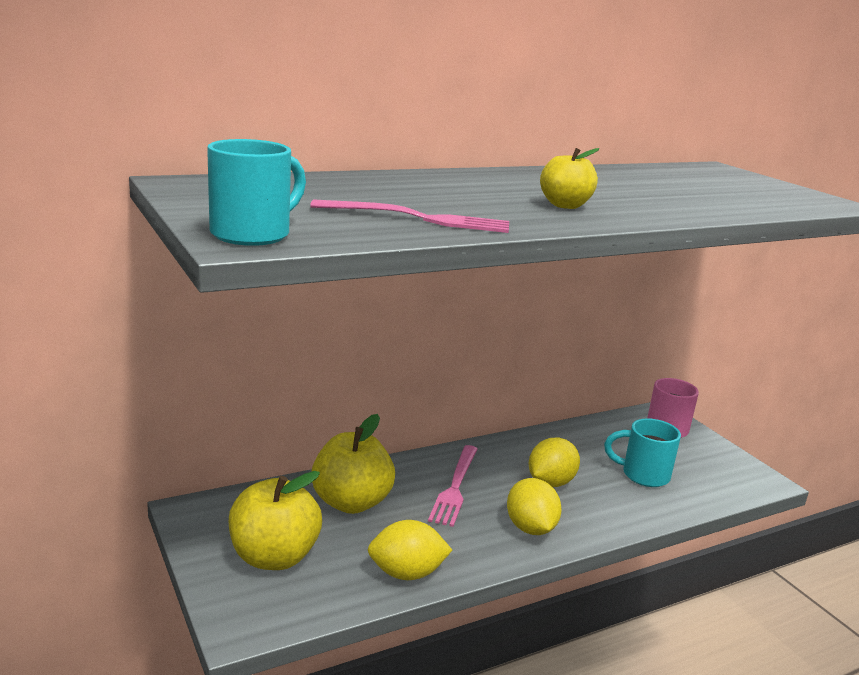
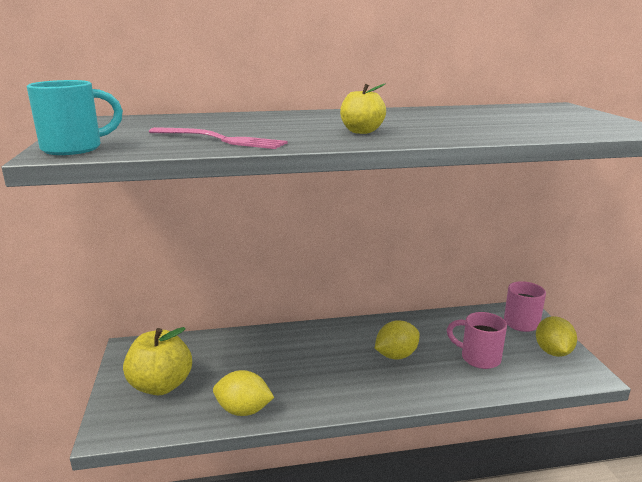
camera: 20 degrees right, 0 degrees up
yellow apple [311,414,395,514] -> none
pink fork [428,445,478,527] -> none
yellow lemon [507,478,562,535] -> yellow lemon moved to [536,316,577,357]
turquoise mug [604,418,681,487] -> pink mug [447,312,507,369]

